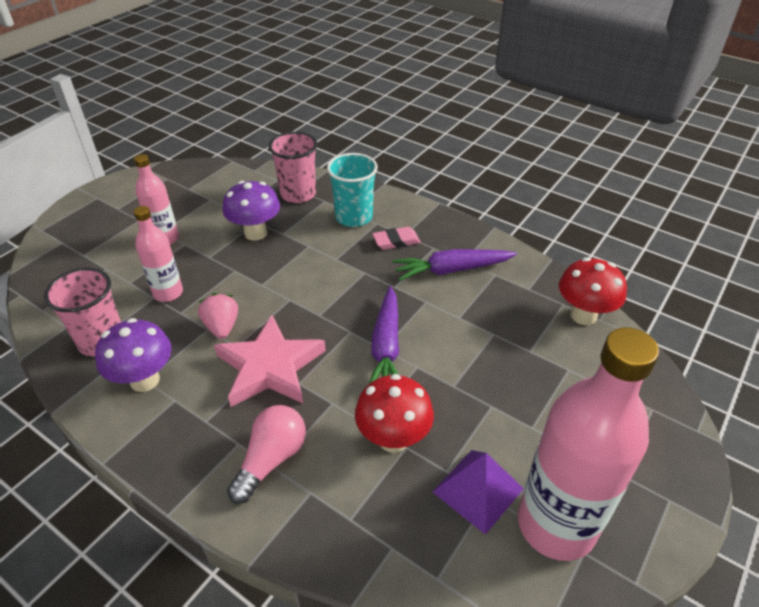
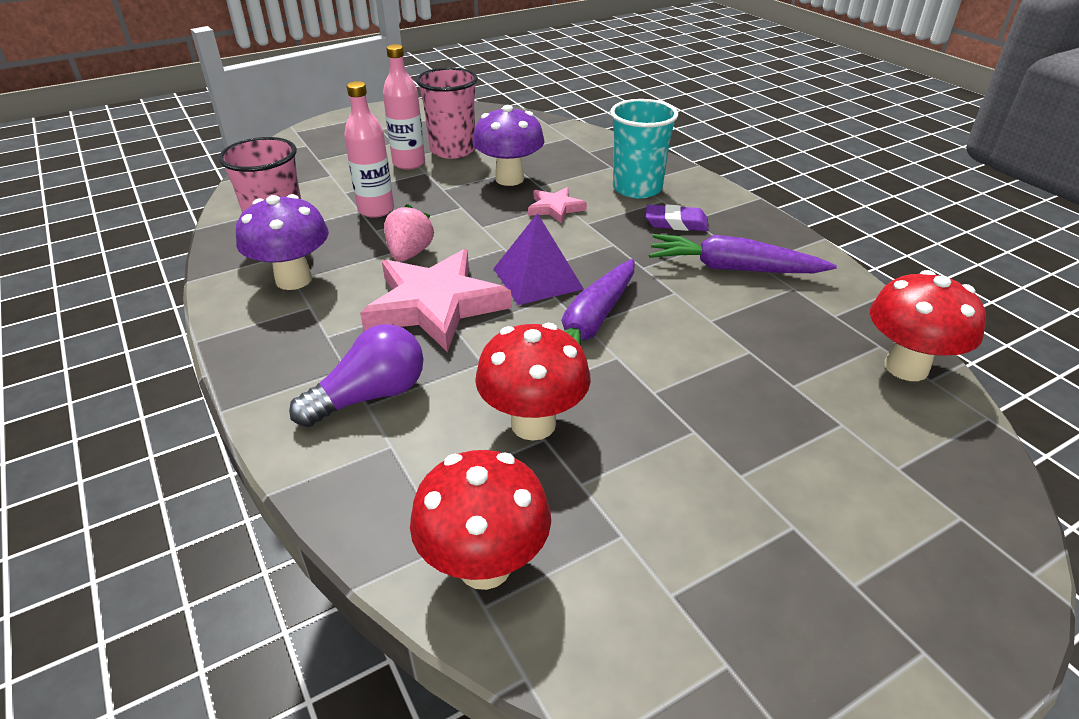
camera: 25 degrees right, 5 degrees down
pink light bulb [227,405,306,504] -> purple light bulb [289,324,423,427]
pink cup [269,132,317,203] -> pink cup moved to [416,67,478,159]
pink eraser [372,227,421,250] -> purple eraser [646,204,708,231]
purple pyramid [433,450,524,535] -> purple pyramid moved to [493,213,584,305]
pink bottle [518,327,659,561] -> none
none -> red mushroom [410,450,551,590]
none -> pink star [528,187,587,224]

